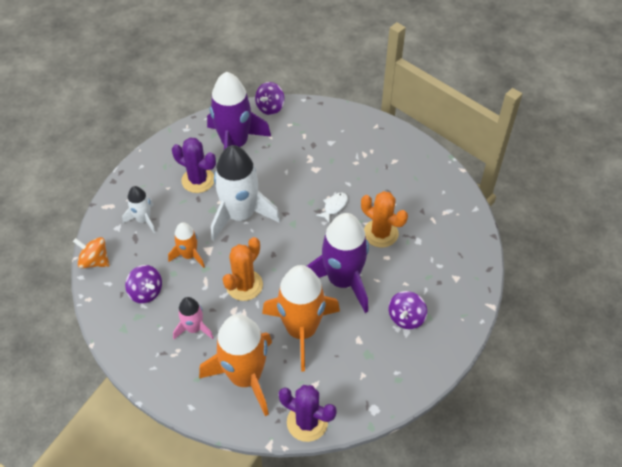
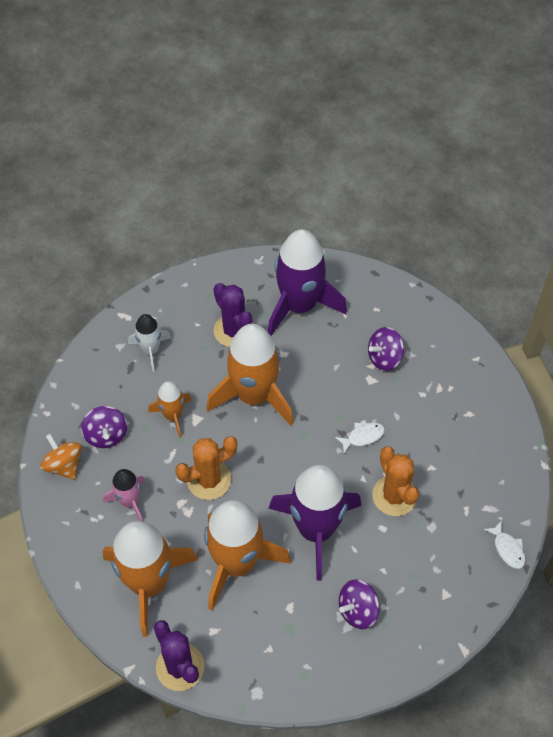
camera: 30 degrees right, 5 degrees up
orange spinning top [73,237,110,268] -> orange spinning top moved to [40,433,82,480]
white rocket [211,145,280,241] -> orange rocket [206,324,293,426]
purple spinning top [255,82,284,115] -> purple spinning top moved to [368,327,404,371]
none -> white fish [483,520,525,569]

